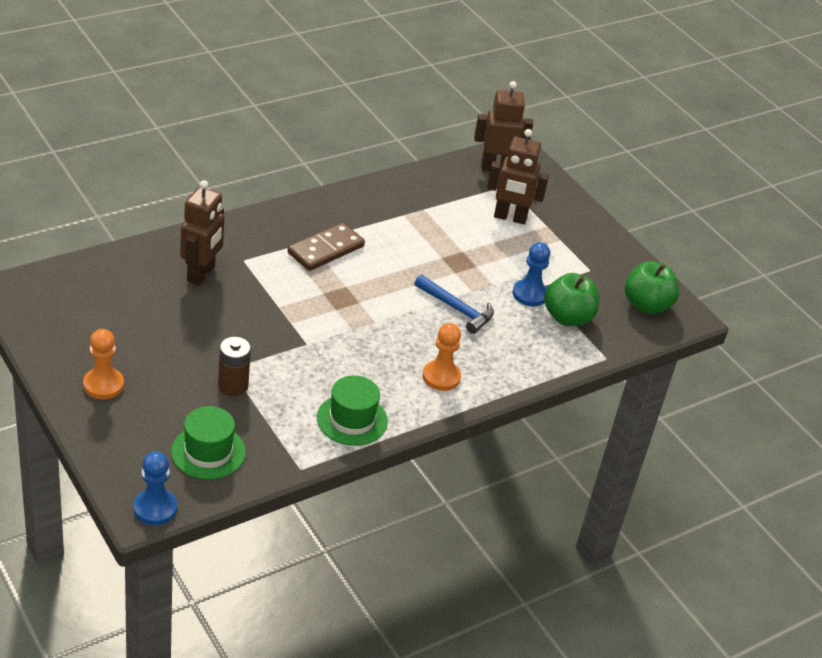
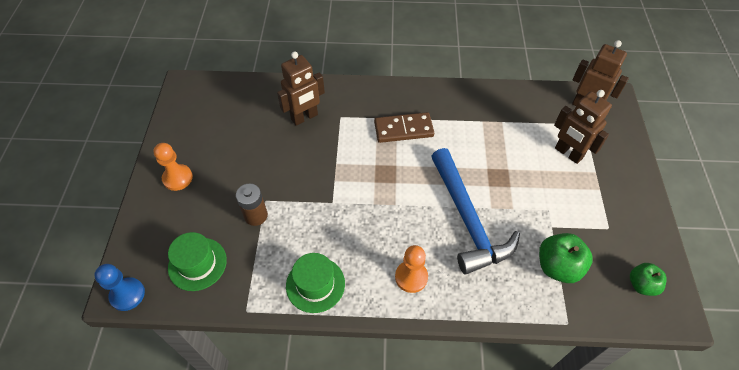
camera: 40 degrees right, 15 degrees up
blue hammer [414,275,494,334] -> blue hammer [431,148,520,274], size x1.81
blue pawn [513,242,550,306] -> none
green apple [625,261,679,314] -> green apple [630,263,667,296], size x0.65

